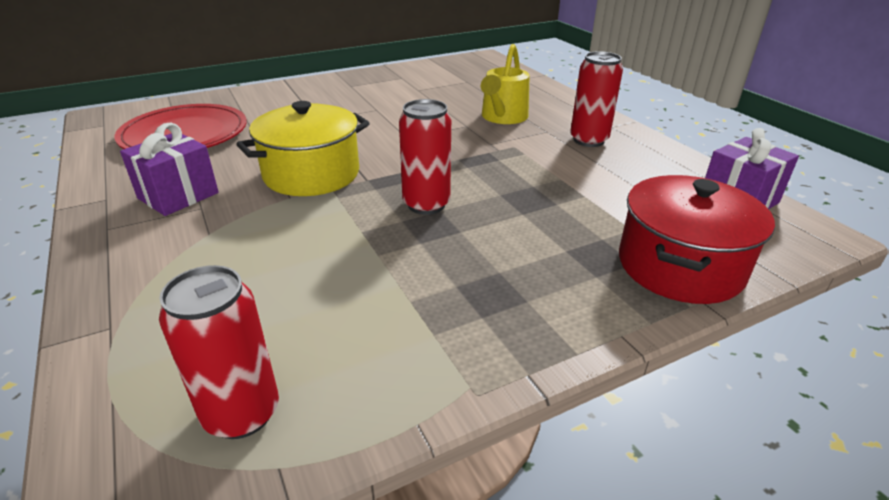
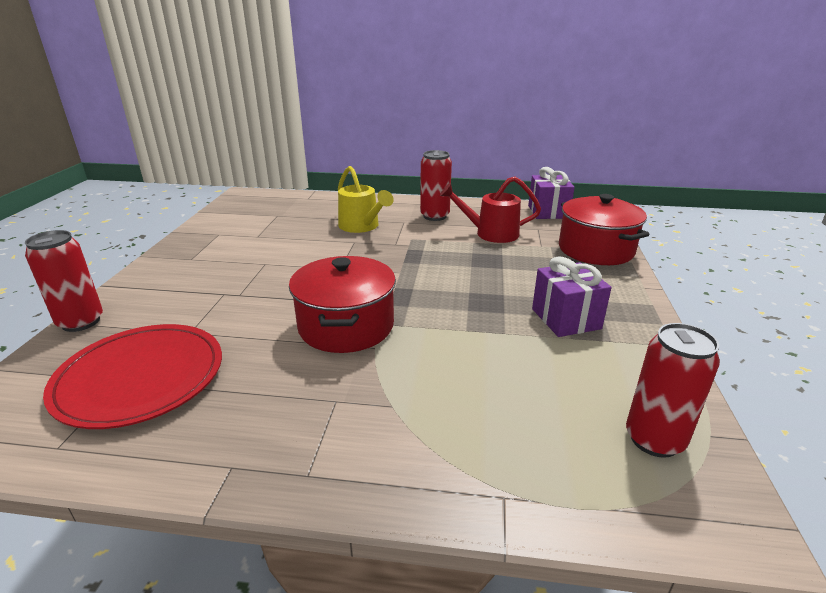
camera: 55 degrees left, 5 degrees down
purple gift [120,122,219,216] -> purple gift moved to [532,256,612,337]
yellow pot [236,101,370,196] -> red pot [289,256,396,353]
red can [399,99,451,215] -> red can moved to [25,230,103,332]
none -> red watering can [440,177,541,243]

